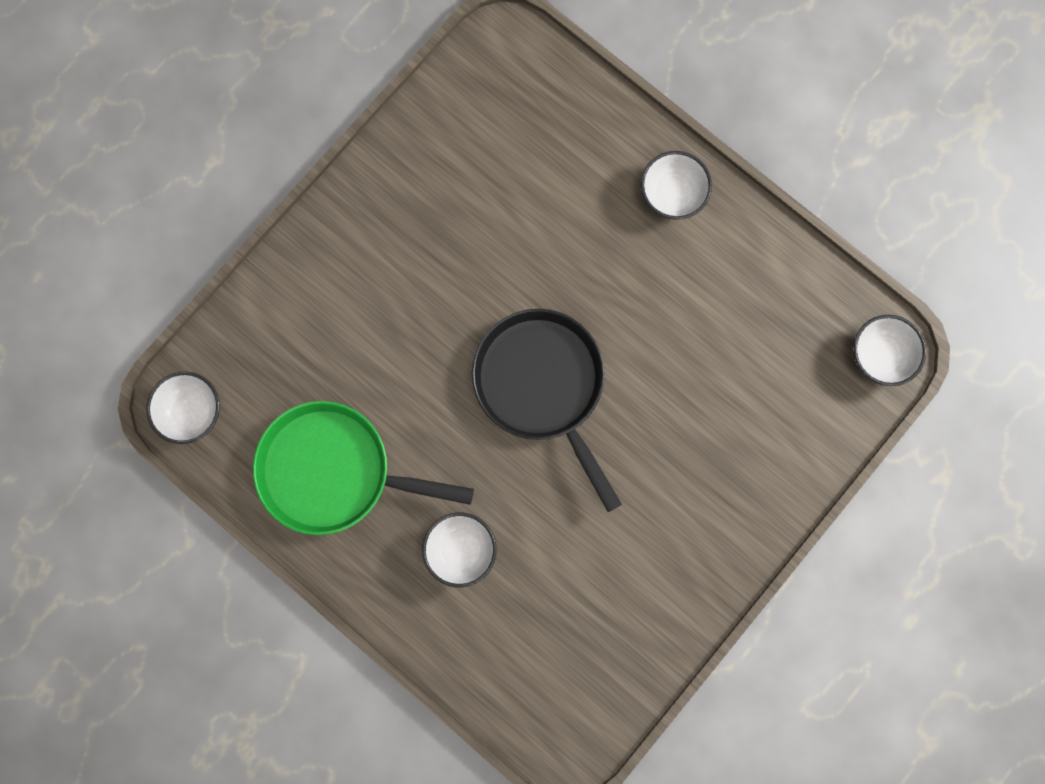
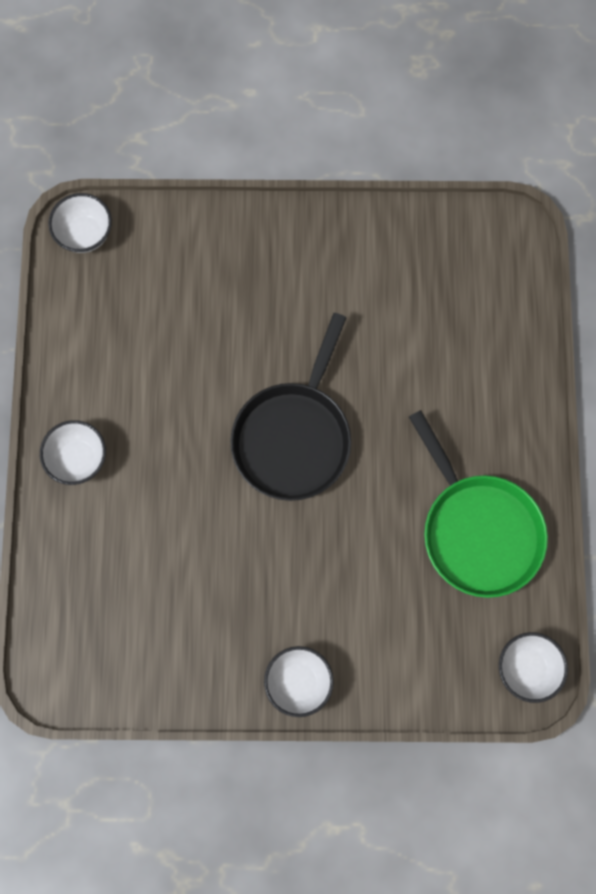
camera: 130 degrees left, 5 degrees down
white bowl [422,512,497,587] -> white bowl moved to [264,646,334,717]

